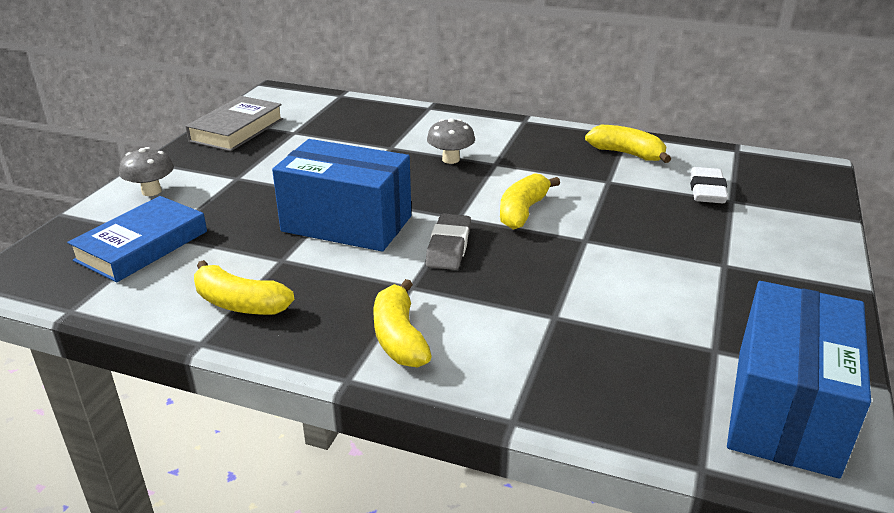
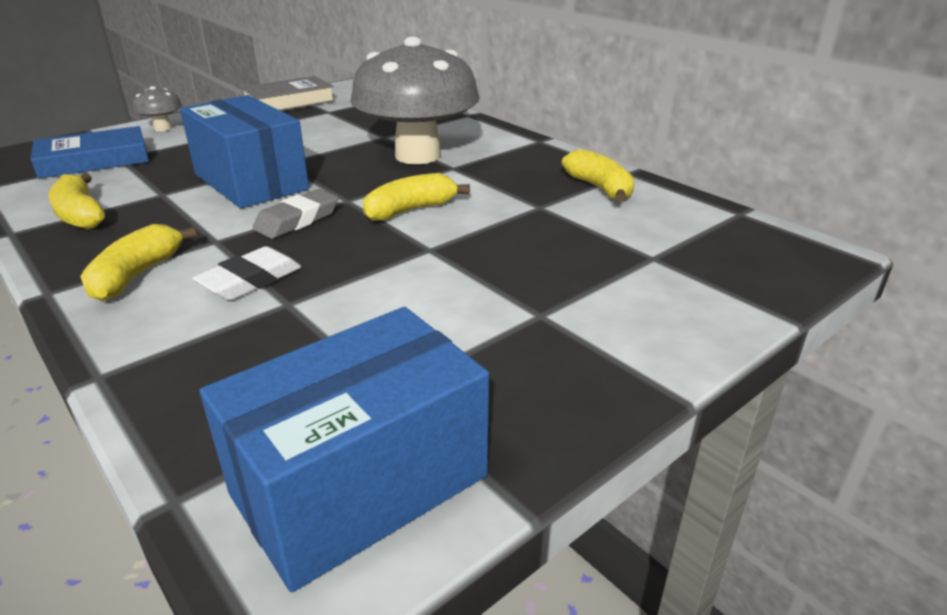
camera: 30 degrees right, 0 degrees up
grey mushroom [427,118,475,164] -> grey mushroom [351,37,480,164], size x2.45
white eraser [690,167,728,203] -> white eraser moved to [192,246,302,300]

